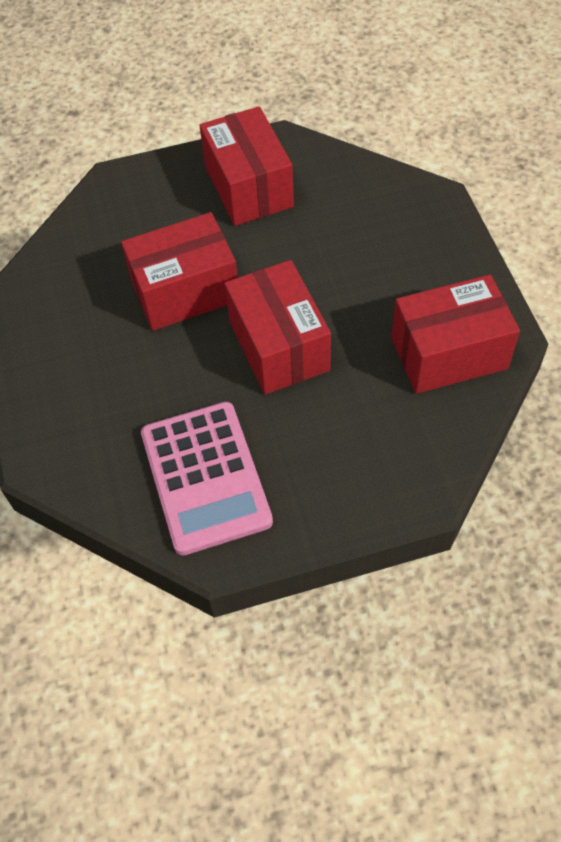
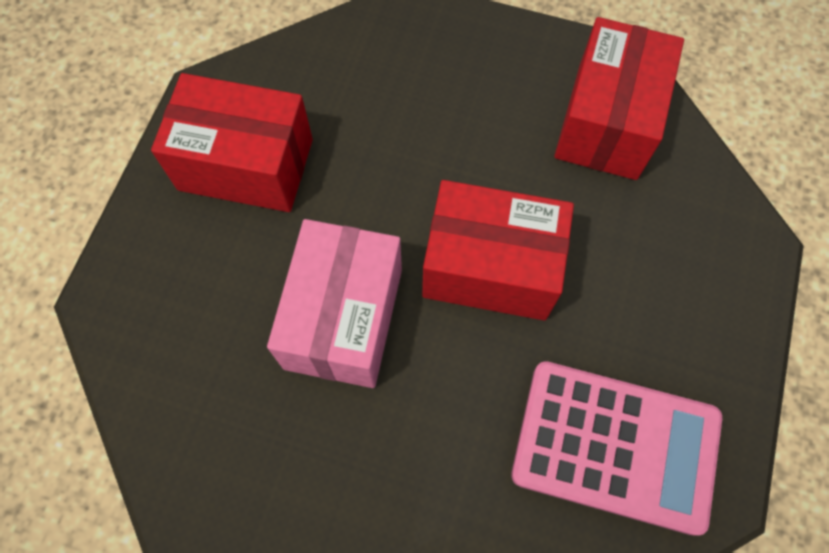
camera: 60 degrees left, 10 degrees up
red box [121,212,238,331] -> pink box [267,219,402,388]

